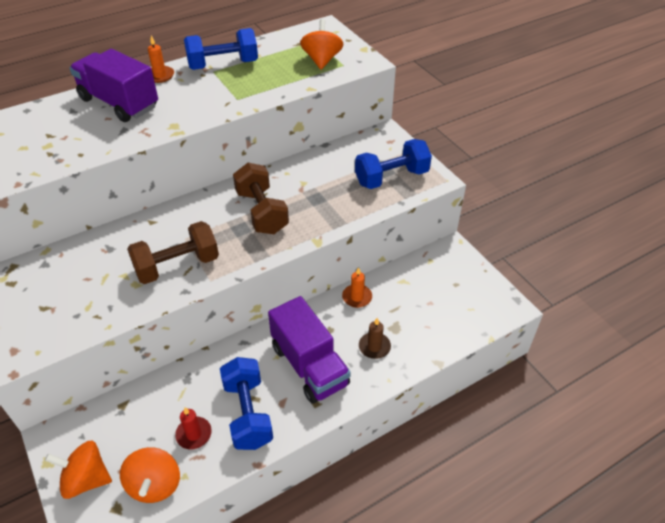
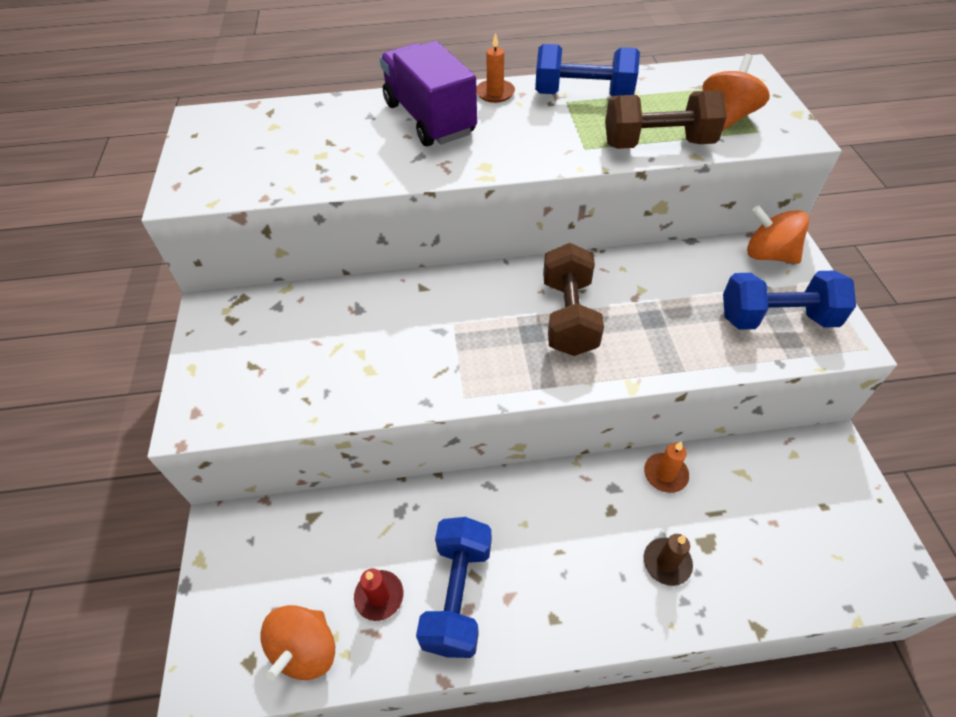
camera: 25 degrees right, 5 degrees up
orange spinning top [45,441,112,499] -> orange spinning top moved to [747,205,809,264]
brown dumbbell [127,221,219,284] -> brown dumbbell moved to [605,90,727,149]
purple truck [268,296,351,404] -> none

